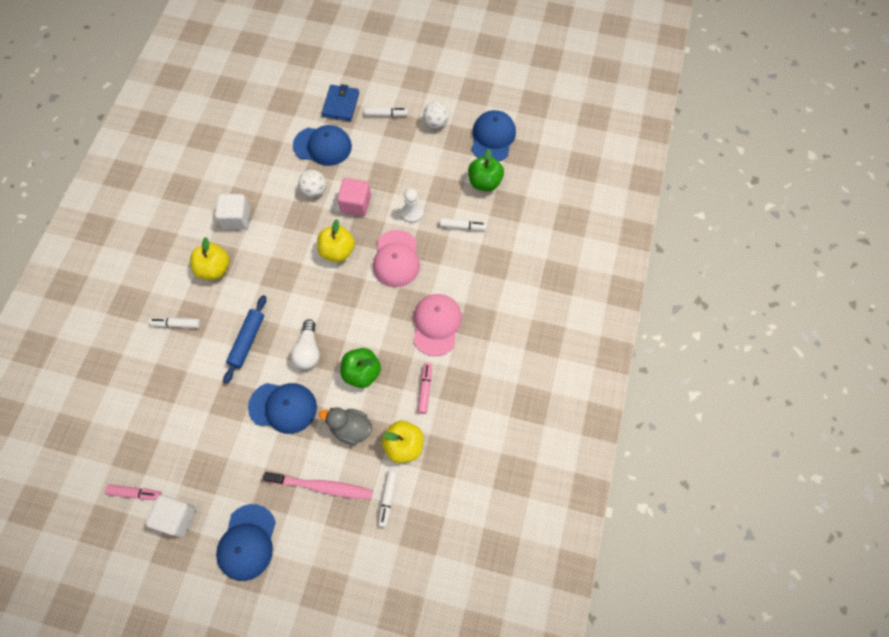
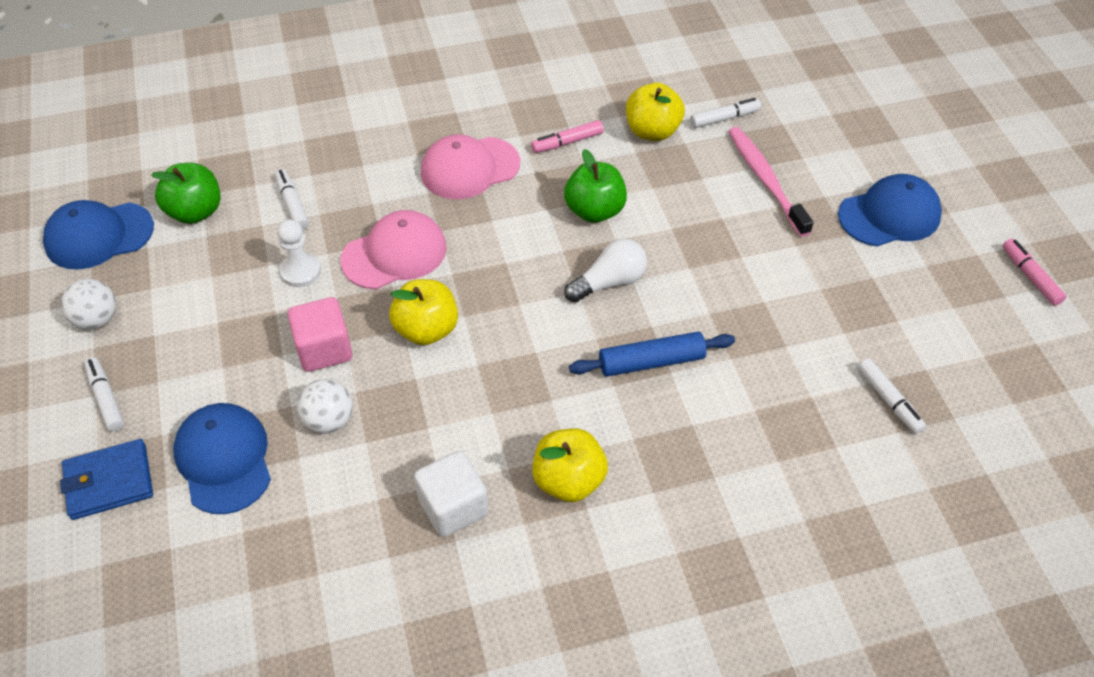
camera: 120 degrees left, 15 degrees down
pink marker [105,485,162,500] -> pink marker moved to [1003,239,1066,306]
white cube [146,495,196,537] -> none
white marker [149,317,201,328] -> white marker moved to [858,359,926,434]
blue cap [248,383,317,434] -> none
grey duck [319,407,372,445] -> none

